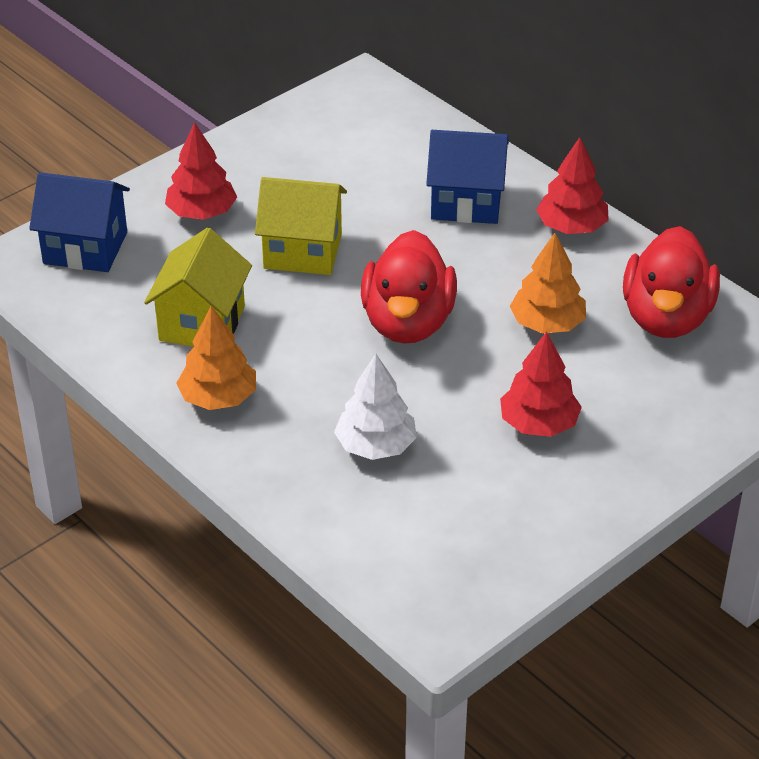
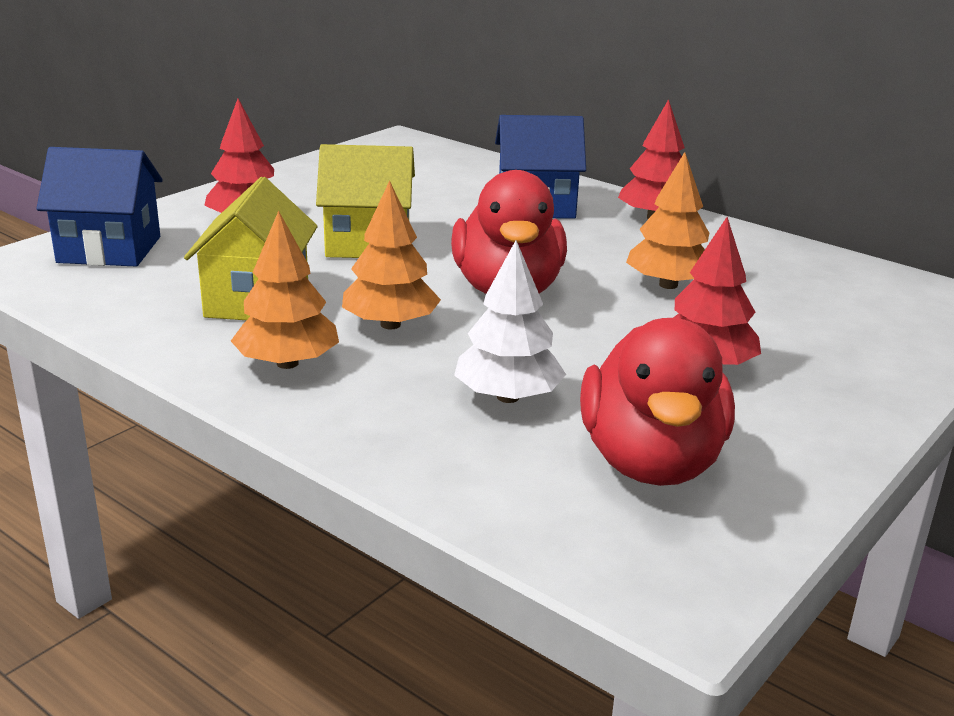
camera: 10 degrees left, 15 degrees down
red duck [623,226,720,338] -> red duck moved to [580,318,735,486]
none -> orange tree [342,180,441,329]

